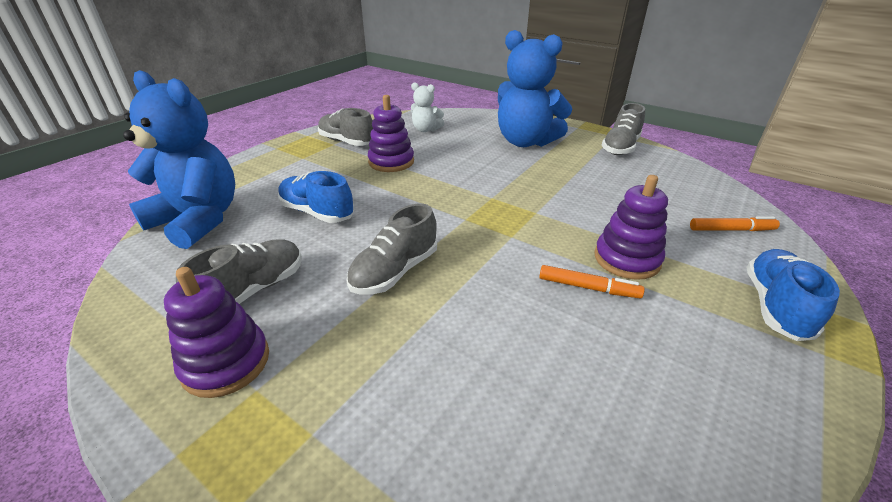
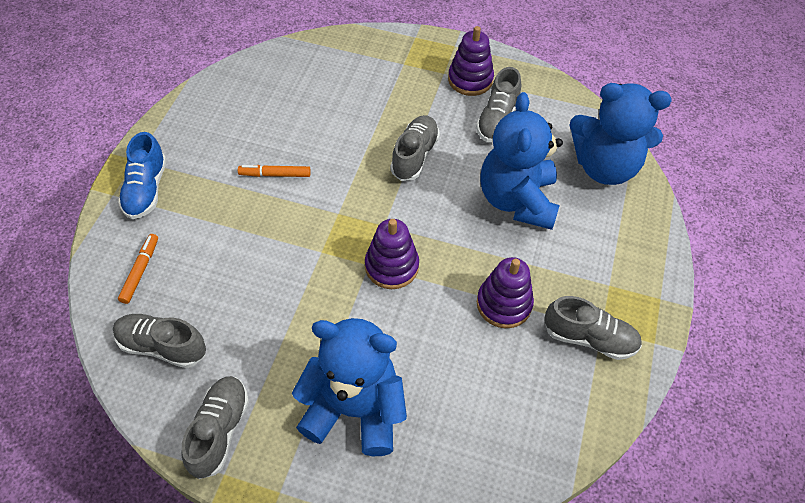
camera: 160 degrees right, 20 degrees up
blue shoe [278,171,354,223] -> blue teddy bear [480,92,563,230]
white teddy bear [411,82,444,132] -> none
purple stacking toy [594,175,668,280] -> purple stacking toy moved to [365,219,419,289]
orange marker [690,216,780,231] -> orange marker turned 120 degrees clockwise [118,234,158,304]
none -> grey shoe [113,314,206,368]

